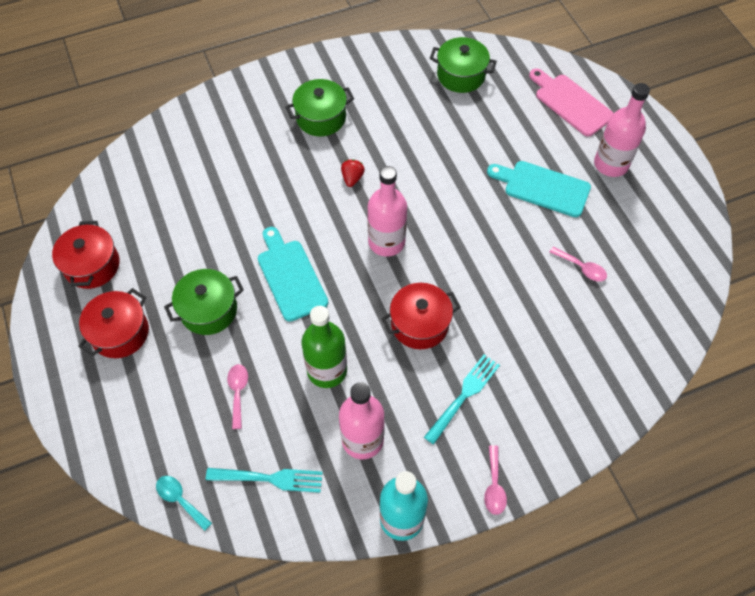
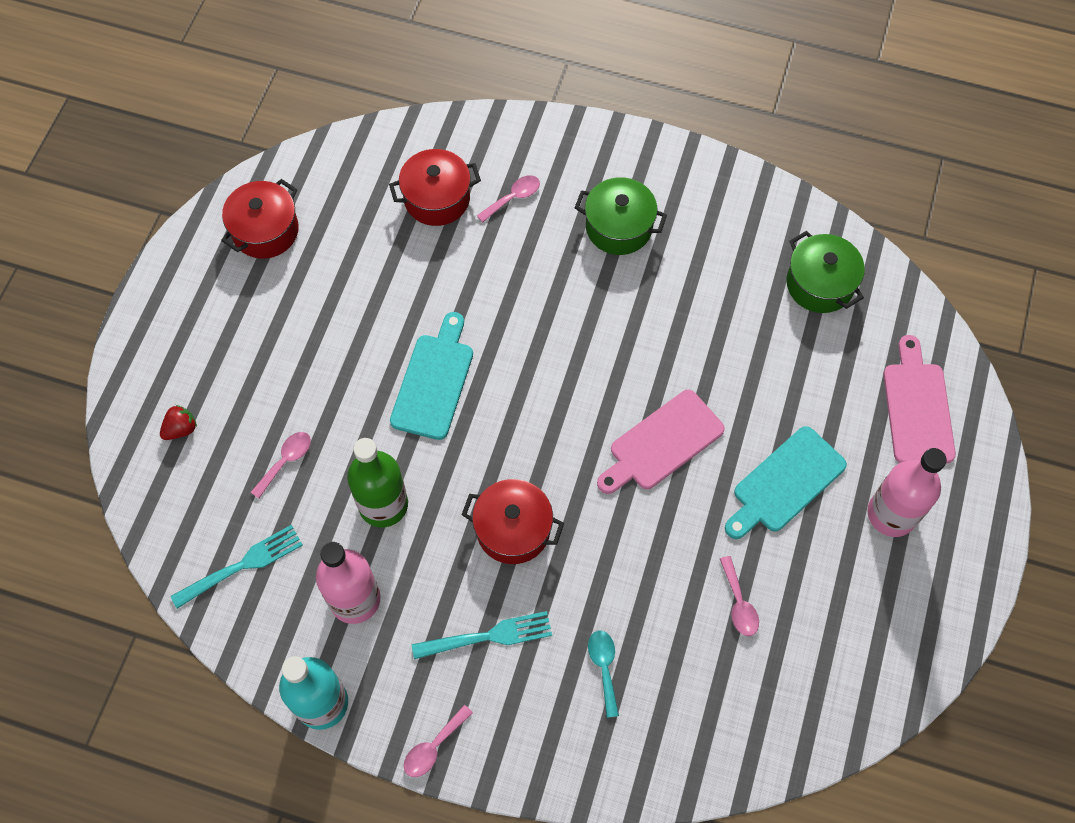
camera: 40 degrees right, 5 degrees up
red pot [78,288,149,358] -> red pot moved to [389,149,481,226]
turquoise spoon [156,476,212,531] -> turquoise spoon moved to [588,630,619,718]
green pot [164,269,244,335] -> none
turquoise fork [206,468,323,493] -> turquoise fork turned 75 degrees counterclockwise [171,525,303,609]
red strawberry [341,159,365,187] -> red strawberry moved to [160,405,197,440]
pink bottle [367,166,407,257] -> none
turquoise cutting board [487,161,591,217] -> turquoise cutting board turned 105 degrees counterclockwise [725,426,847,539]
none -> pink spoon [477,175,540,223]
none -> pink cutting board [597,390,725,494]

